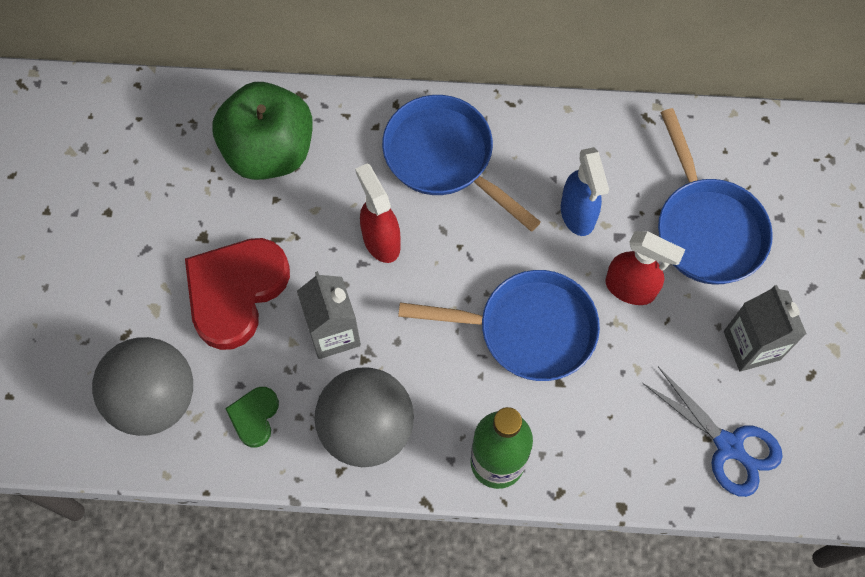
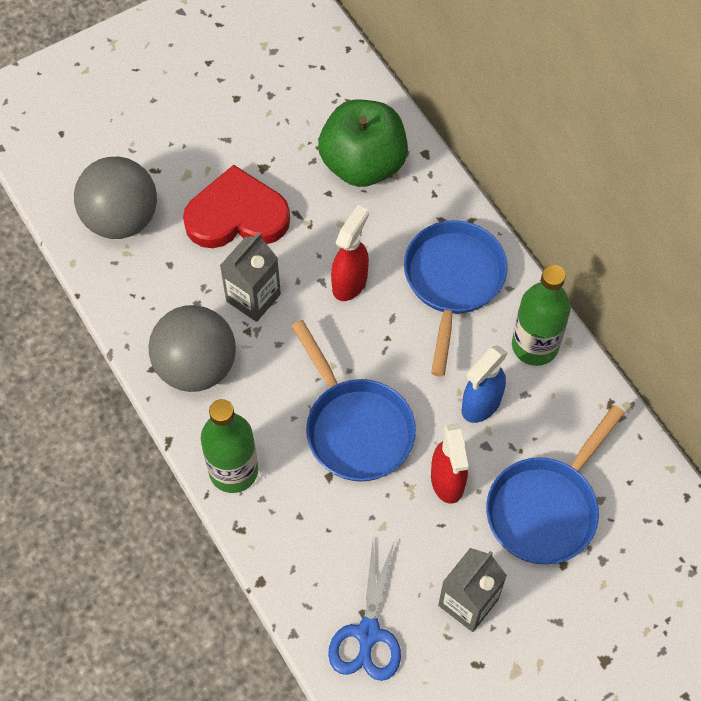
camera: 55 degrees right, 5 degrees down
green heart [225,387,279,448] -> none
none -> green bottle [512,265,571,366]

